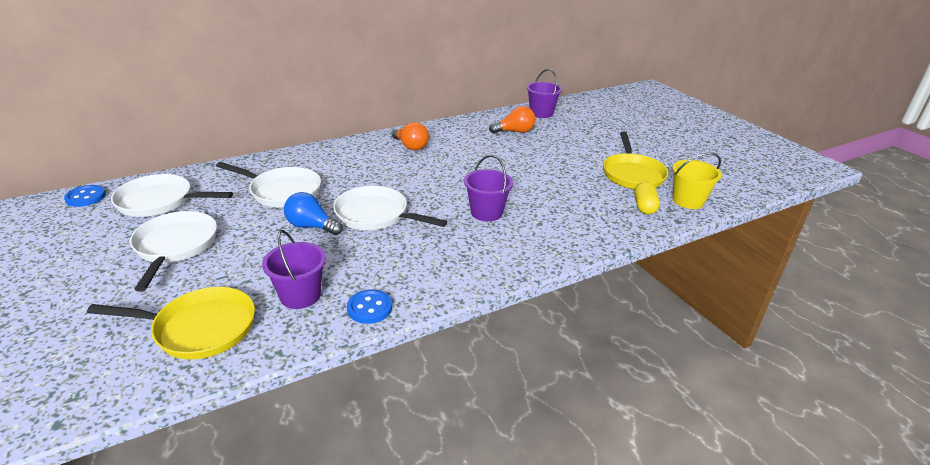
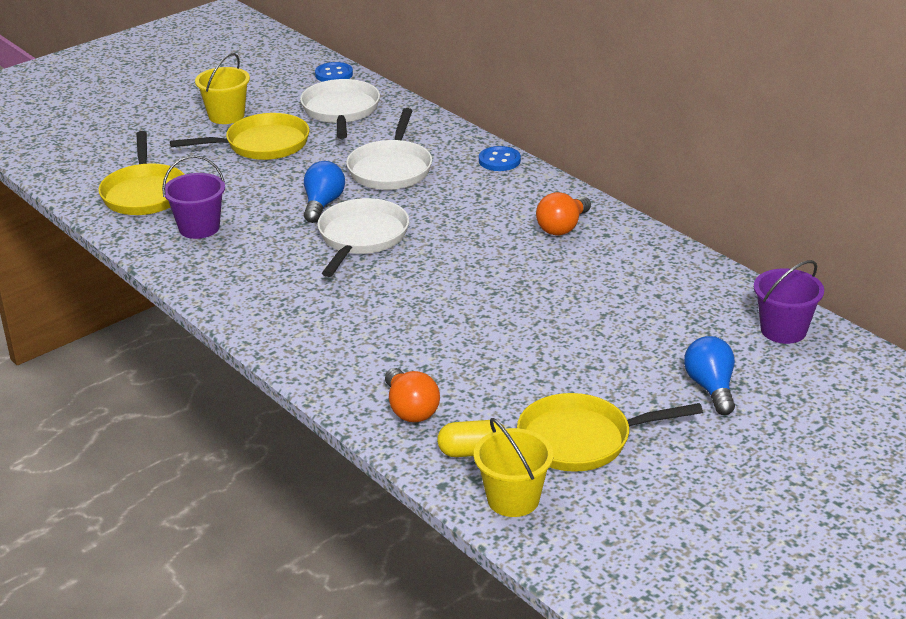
camera: 80 degrees right, 0 degrees up
white pan [130,211,217,292] -> yellow pan [170,113,309,160]
blue button [347,289,392,324] -> blue button moved to [479,146,521,171]
purple bucket [464,155,513,221] -> none
orange light bulb [489,106,536,133] -> orange light bulb moved to [385,368,440,422]
none -> yellow bucket [195,53,250,124]
none -> blue light bulb [684,336,735,415]

